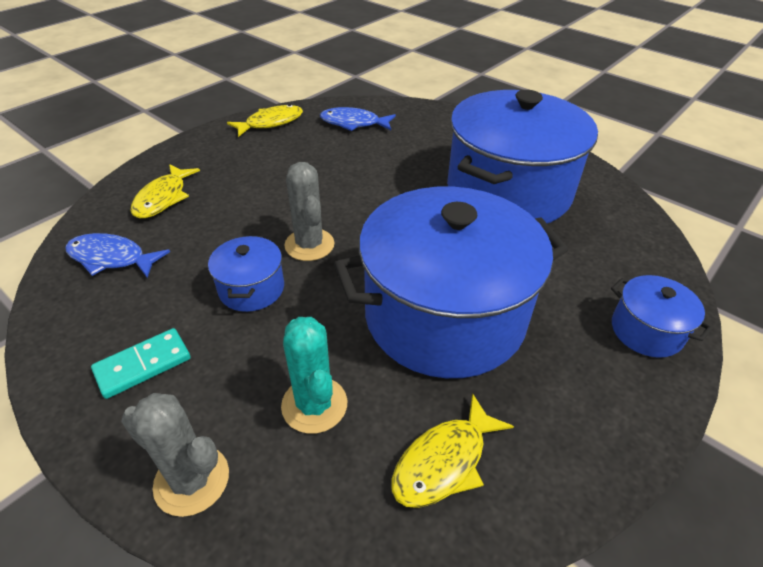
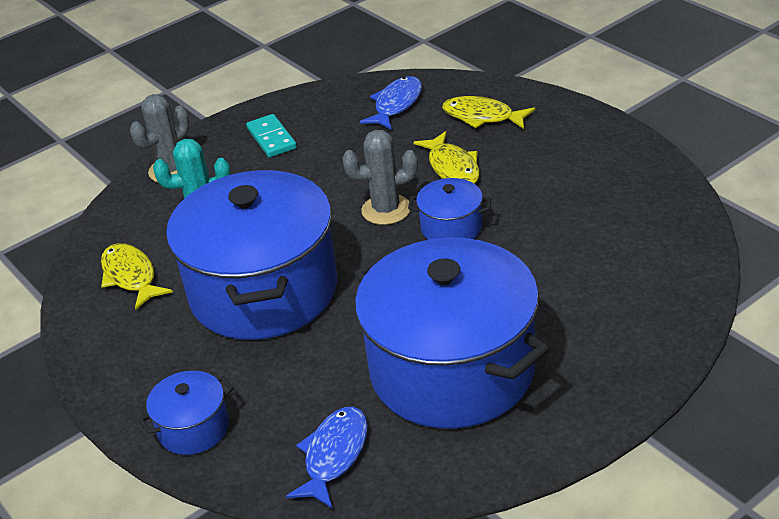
camera: 105 degrees right, 5 degrees down
blue pot [208,236,284,312] -> blue pot moved to [408,178,492,240]
yellow fish [227,104,303,137] -> yellow fish moved to [413,131,480,184]
blue fish [320,107,396,131] -> blue fish moved to [286,407,368,508]

